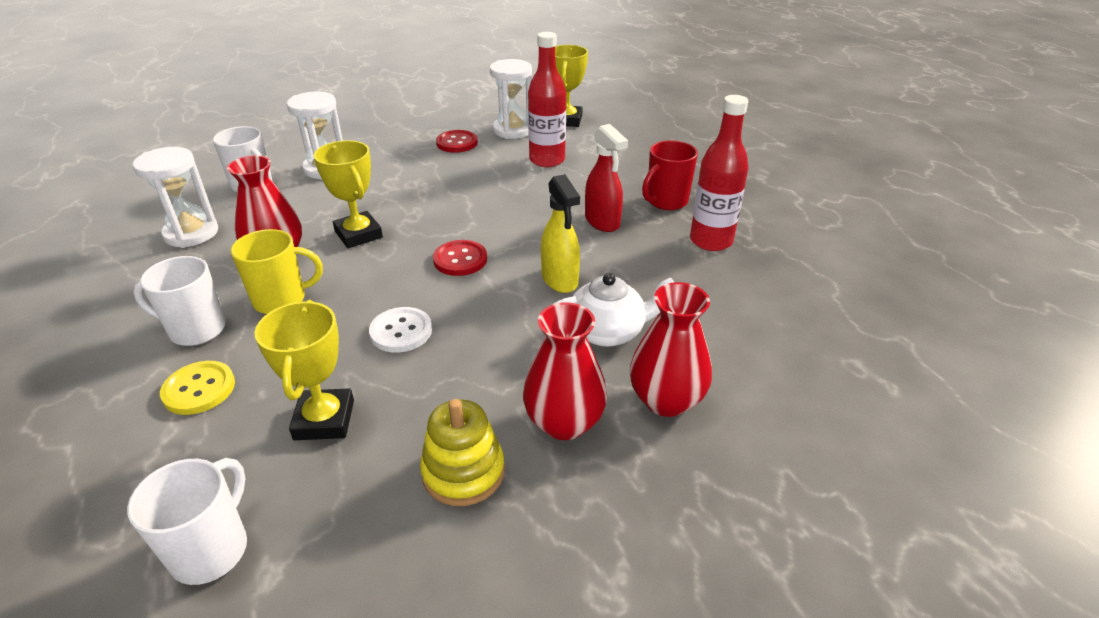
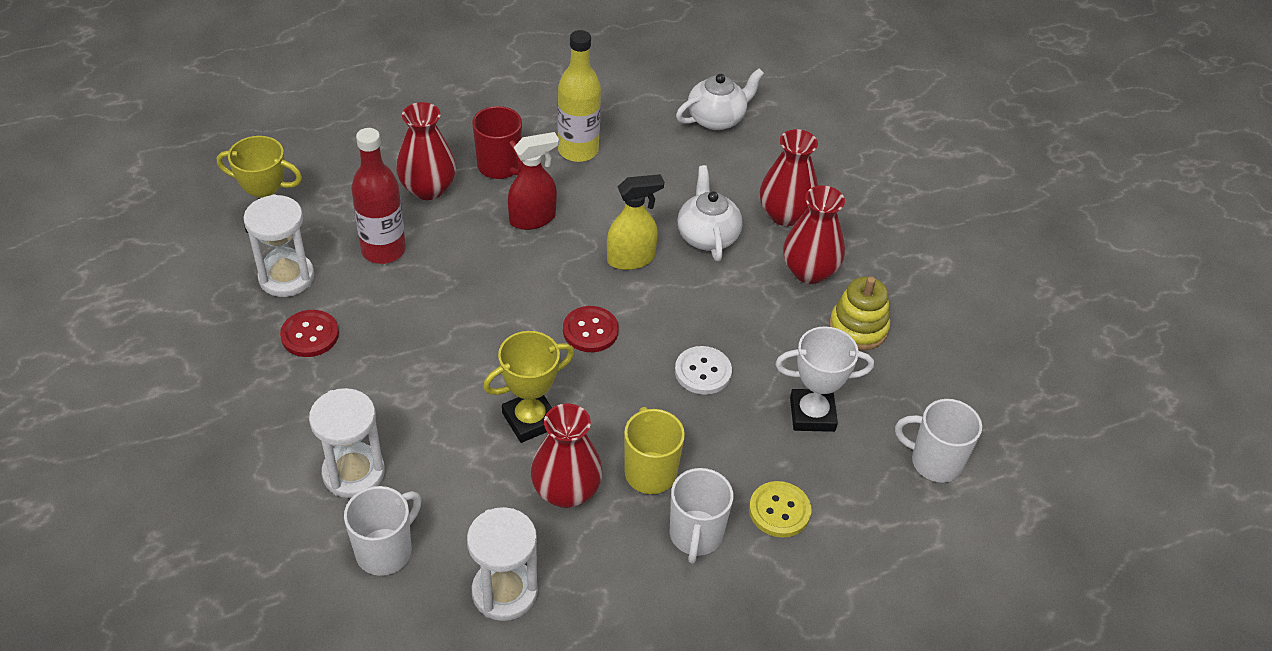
camera: 90 degrees left, 10 degrees up
yellow trophy [254,300,354,440] -> white trophy [775,326,874,432]
red bottle [690,95,748,251] -> yellow bottle [557,30,601,162]
none -> red vase [396,102,456,200]
none -> white teapot [676,68,764,130]

